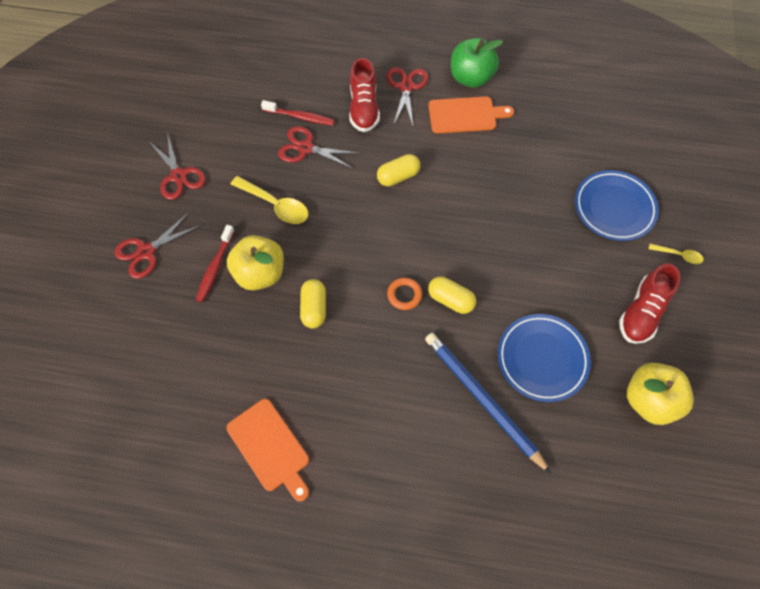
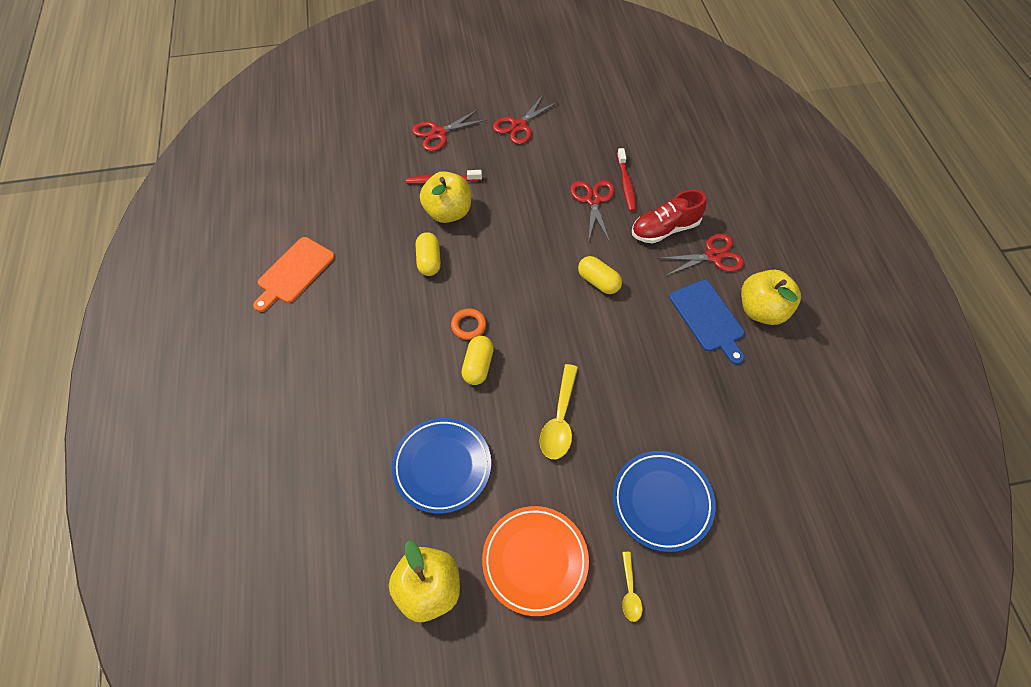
camera: 70 degrees right, 5 degrees down
red scissors [115,212,201,279] -> red scissors turned 60 degrees counterclockwise [412,109,486,152]
yellow spoon [231,176,308,224] -> yellow spoon moved to [539,364,578,459]
yellow capsule [300,279,326,328] -> yellow capsule turned 75 degrees counterclockwise [415,232,441,276]
blue pencil [425,333,551,474] -> none
orange cutting board [428,96,514,133] -> blue cutting board [669,280,745,364]
green apple [451,38,503,88] -> yellow apple [741,270,801,325]
red shoe [619,263,680,344] -> orange plate [482,506,589,616]

